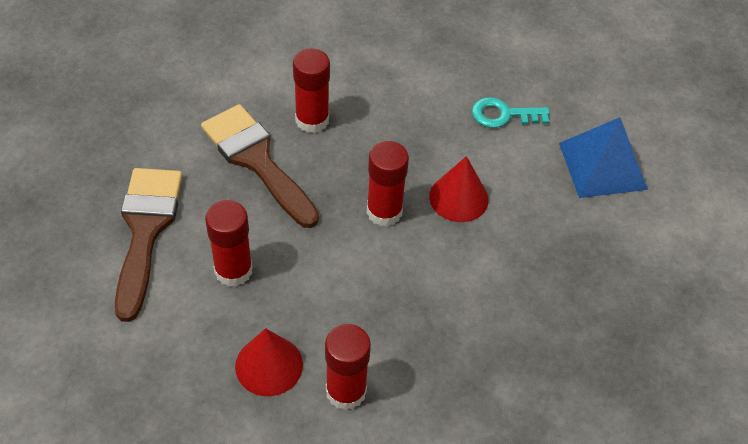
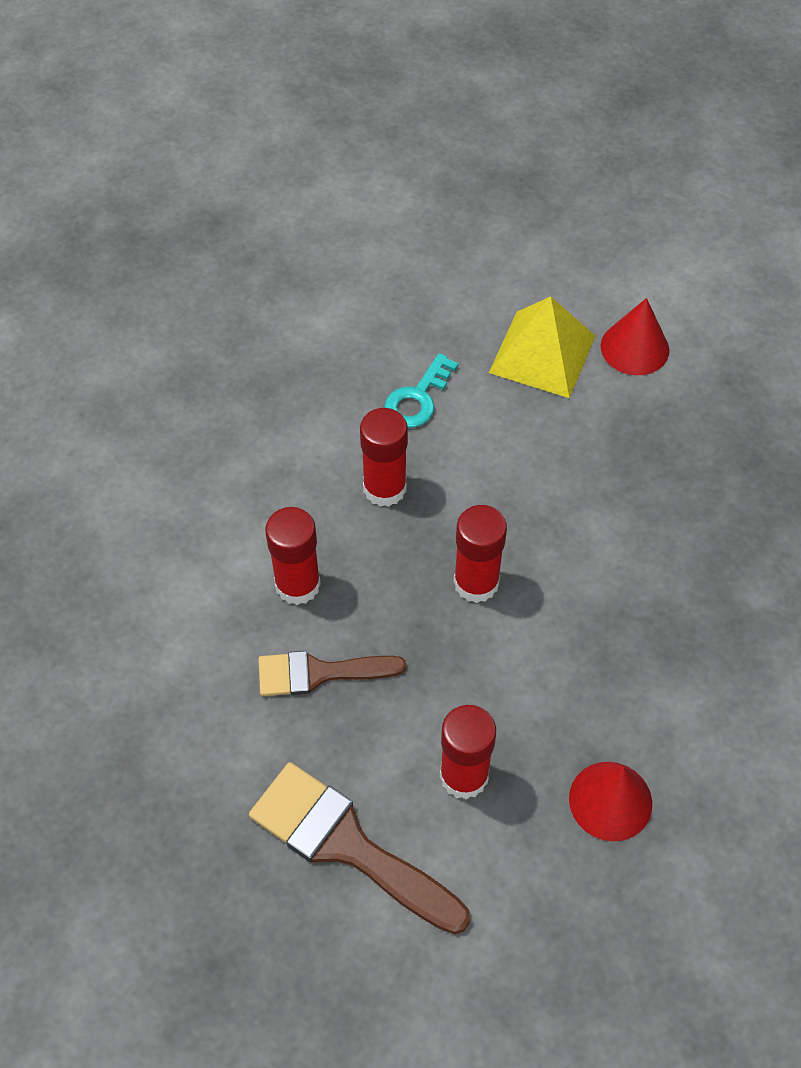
camera: 55 degrees left, 5 degrees up
brown brush [201,104,319,228] -> brown brush [258,651,406,696], size x0.65
red glue stick [325,324,371,410] -> red glue stick moved to [360,408,408,507]
red cone [429,156,489,222] -> red cone moved to [601,298,669,375]
blue pyramid [559,117,648,198] -> yellow pyramid [489,297,595,398]

